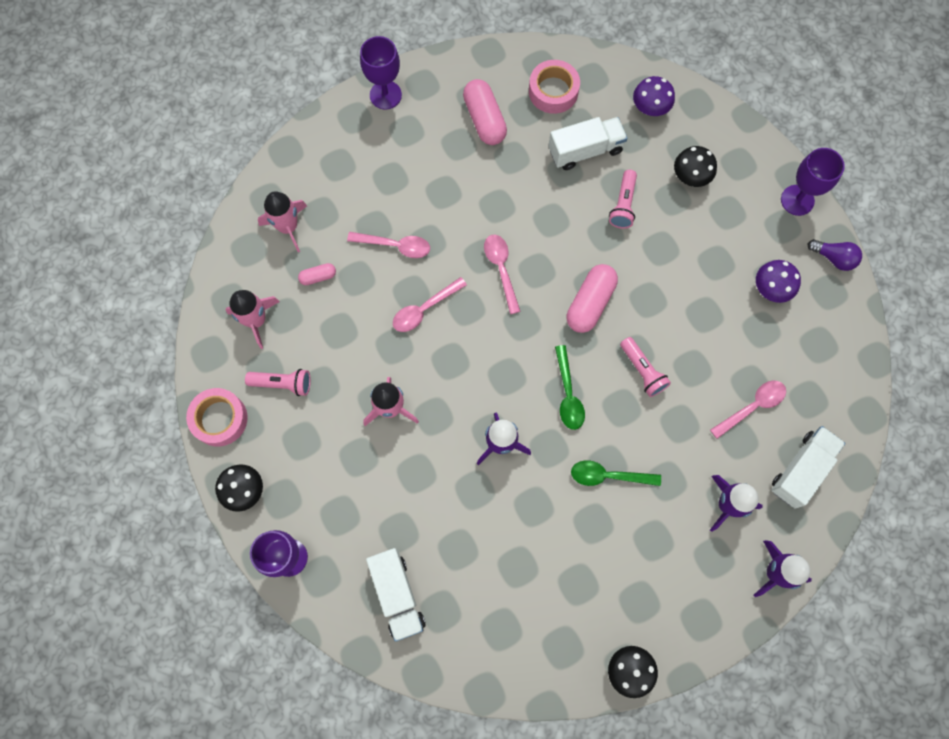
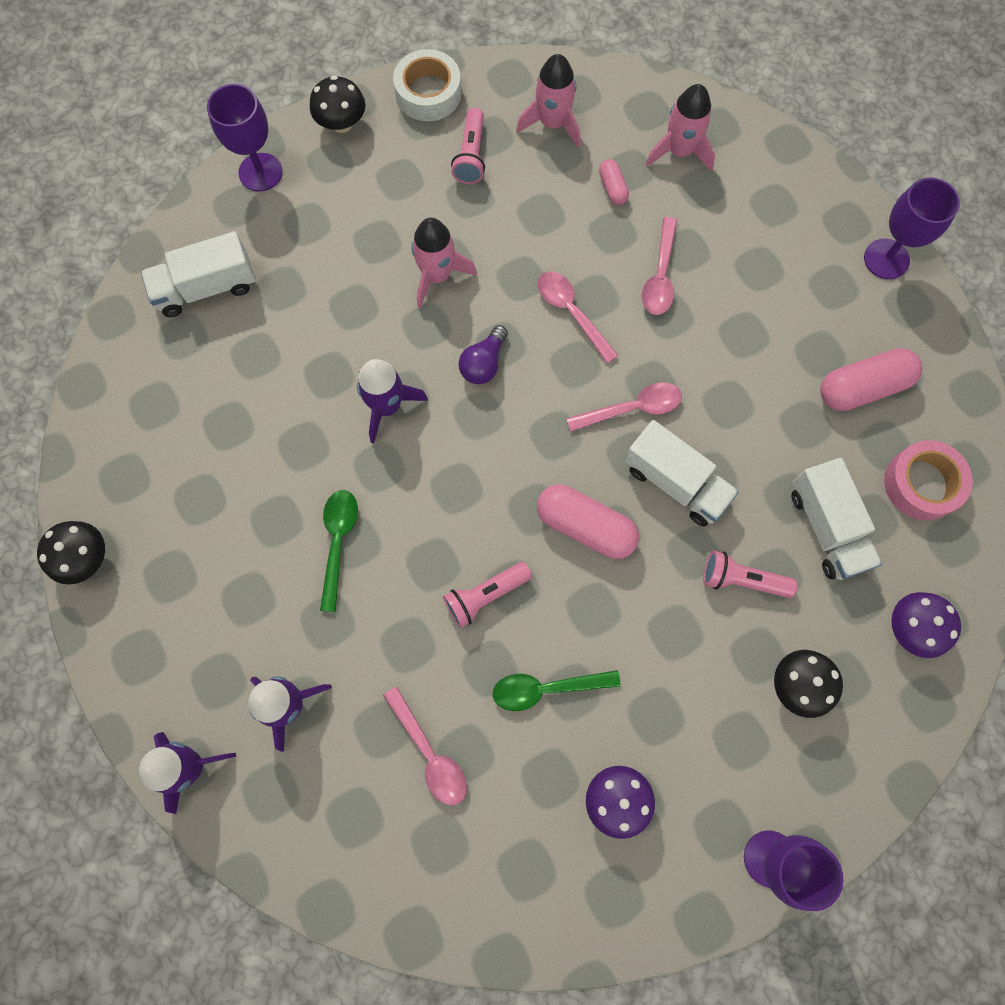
camera: 90 degrees right, 0 degrees up
pink tape [186,388,248,447] -> white tape [393,49,461,121]
green spoon [555,345,585,430] -> green spoon moved to [492,670,621,711]
white truck [771,426,845,509] -> white truck moved to [624,420,739,527]
purple light bulb [808,239,862,271] -> purple light bulb moved to [459,325,508,384]

